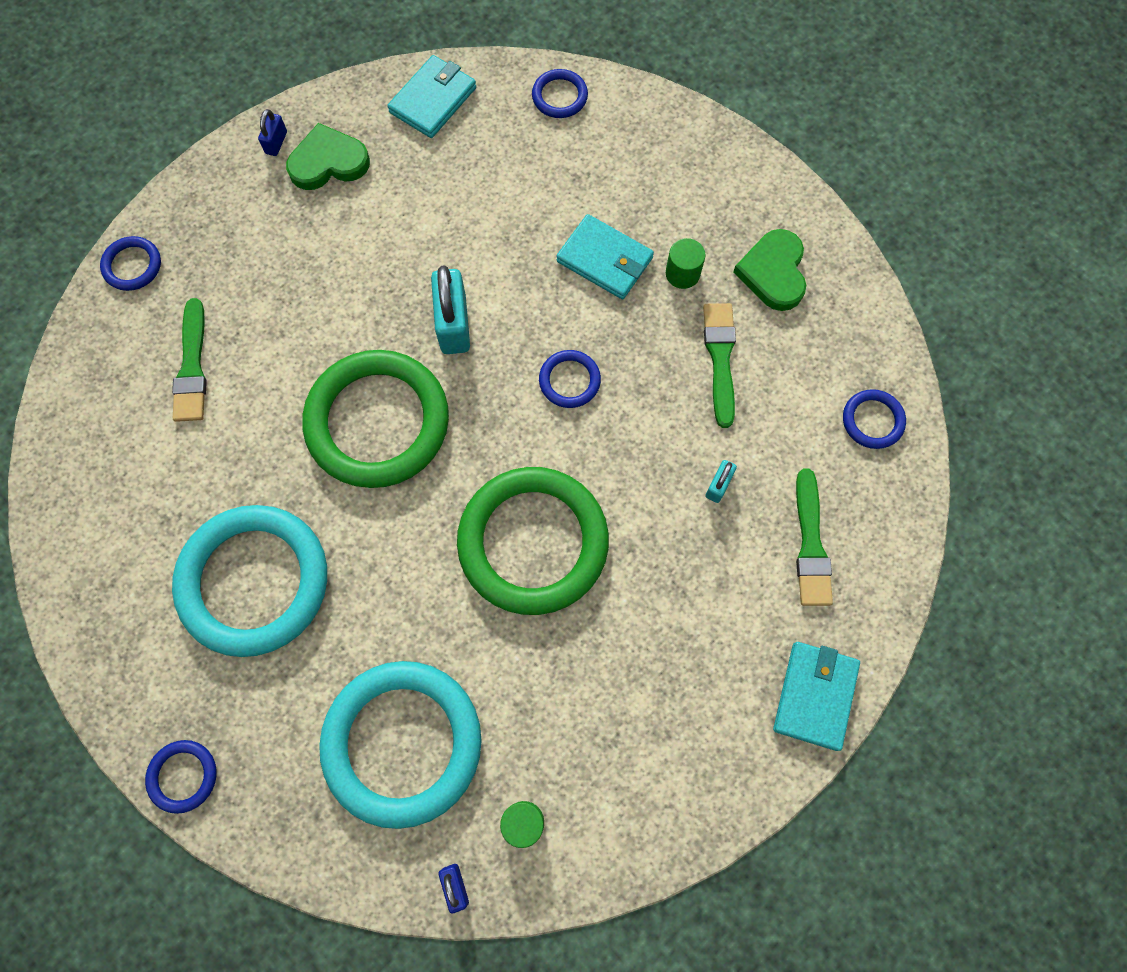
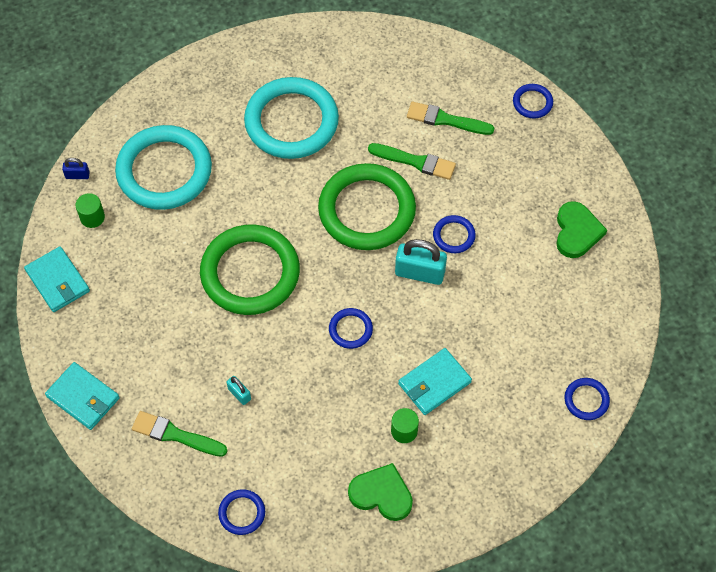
camera: 110 degrees right, 10 degrees down
blue ring [145,740,217,814] -> blue ring moved to [433,215,476,253]
blue padlock [258,109,287,156] -> none
turquoise wallet [387,55,476,138] -> turquoise wallet moved to [24,246,90,312]
green brush [703,303,736,428] -> green brush moved to [368,143,456,180]

